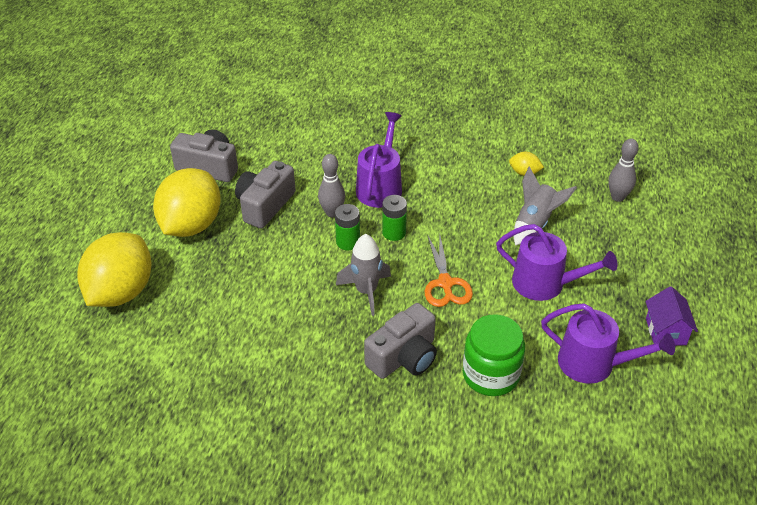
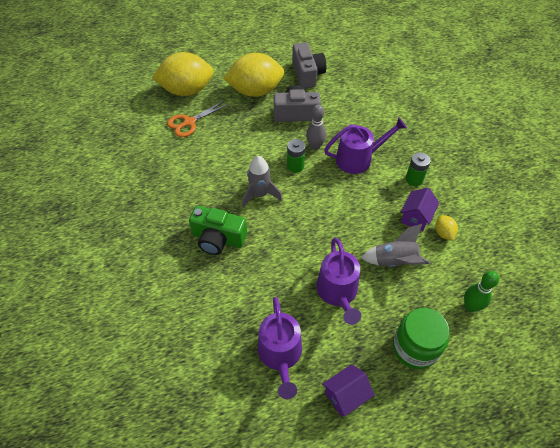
camera: 60 degrees right, 10 degrees up
grey camera [364,303,437,379] -> green camera [189,206,247,255]
green battery [382,195,407,241] -> green battery moved to [406,152,431,186]
orange scissors [425,236,473,307] -> orange scissors moved to [167,100,229,137]
green jar [463,314,525,396] -> green jar moved to [393,308,449,369]
grey bowling pin [608,139,639,202] -> green bowling pin [464,271,499,312]
none -> purple house [400,188,439,231]

